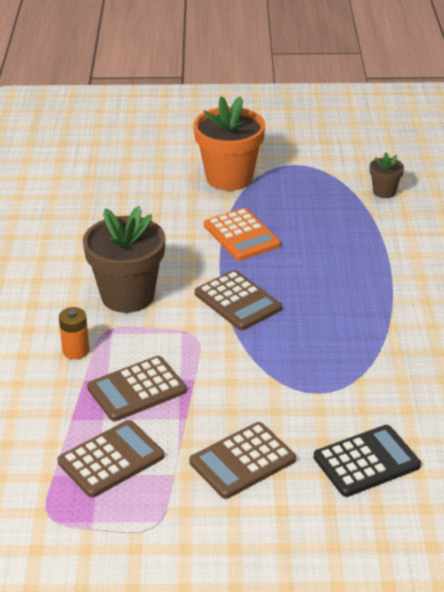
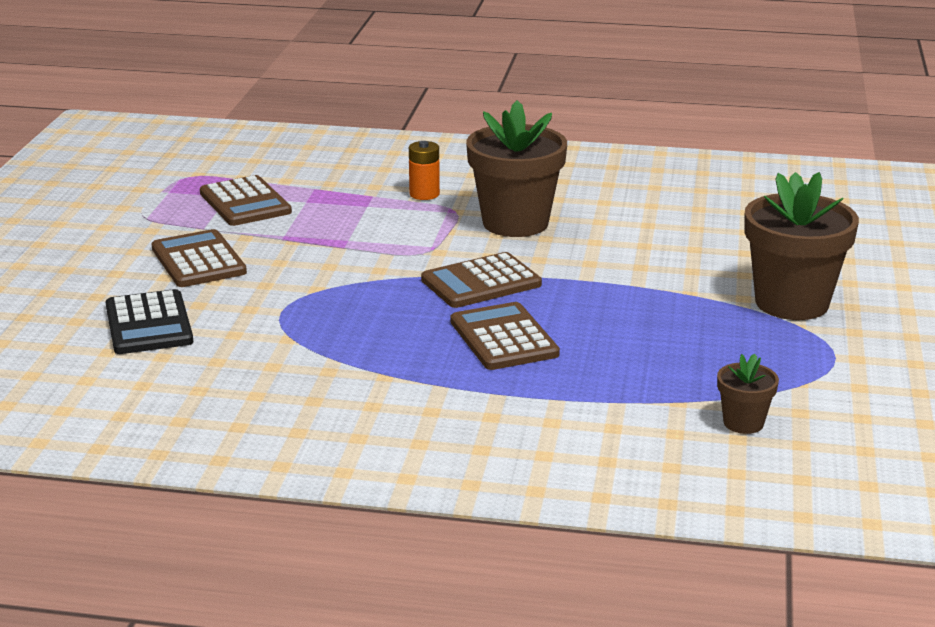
camera: 100 degrees right, 10 degrees down
brown calculator [87,356,187,421] -> brown calculator moved to [451,302,560,370]
orange flower pot [194,96,265,191] -> brown flower pot [745,172,859,320]
orange calculator [204,208,281,261] -> none

